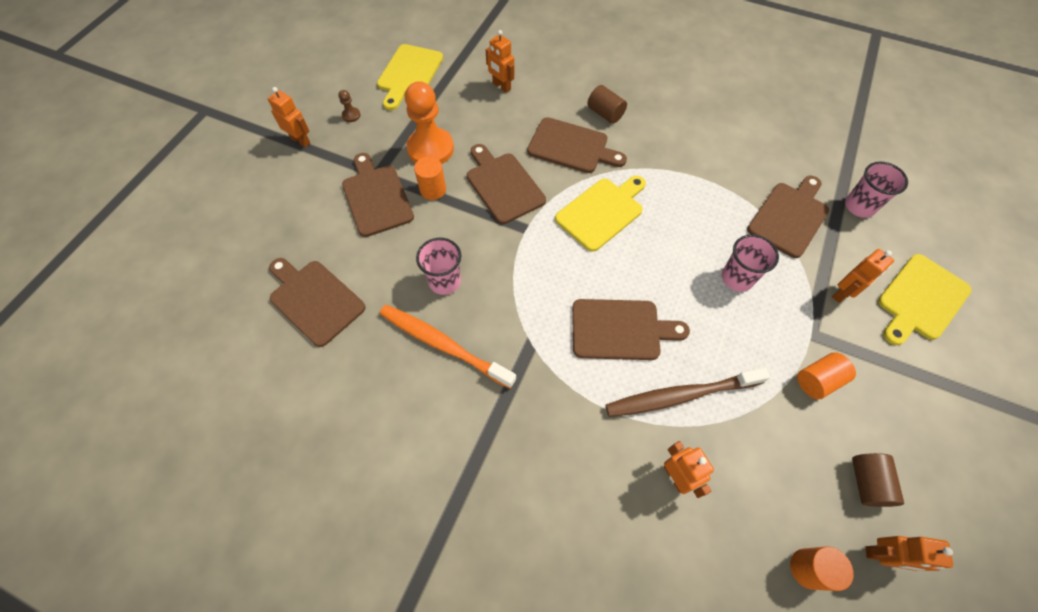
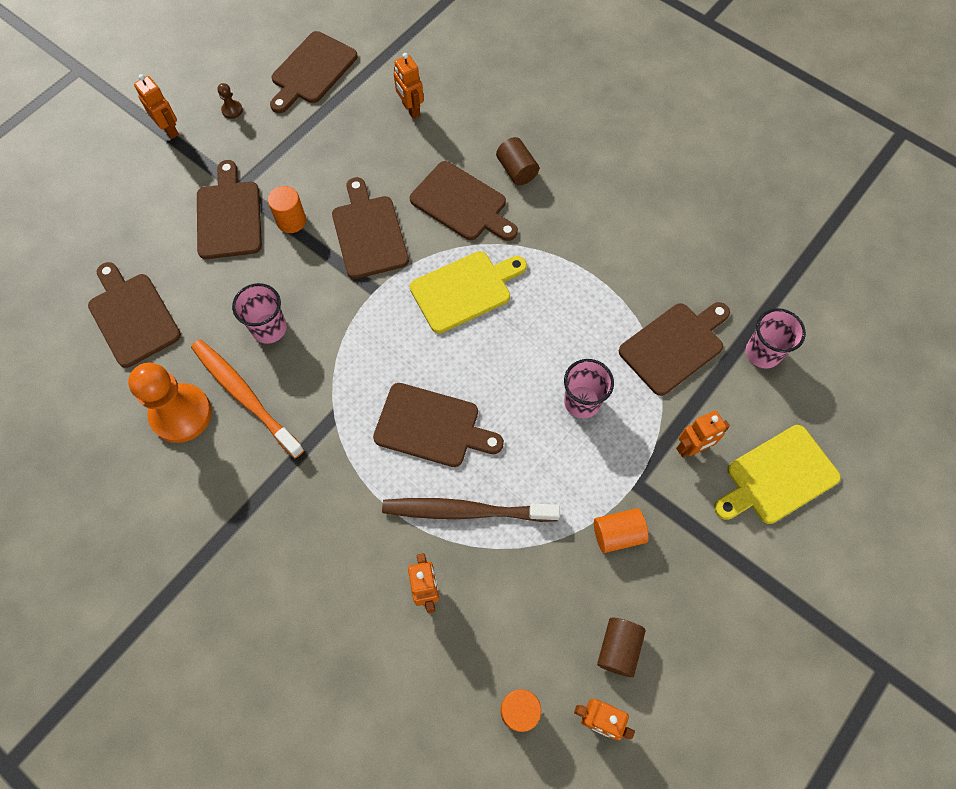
camera: 15 degrees right, 5 degrees up
yellow cutting board [377,44,443,110] -> brown cutting board [270,31,358,113]
orange pawn [405,81,454,164] -> orange pawn moved to [128,363,212,443]

